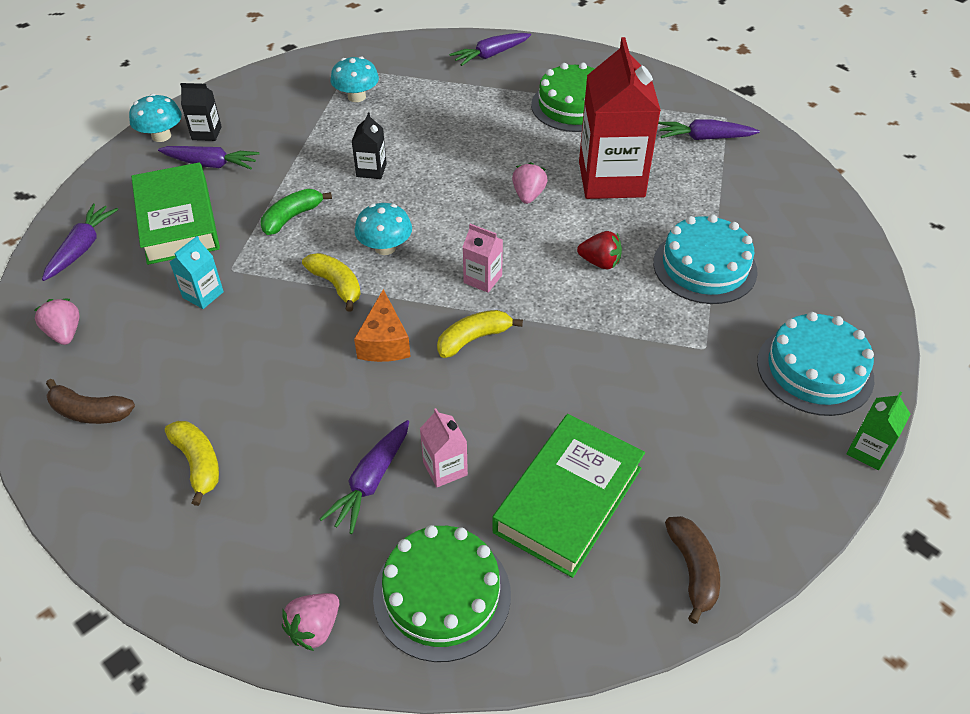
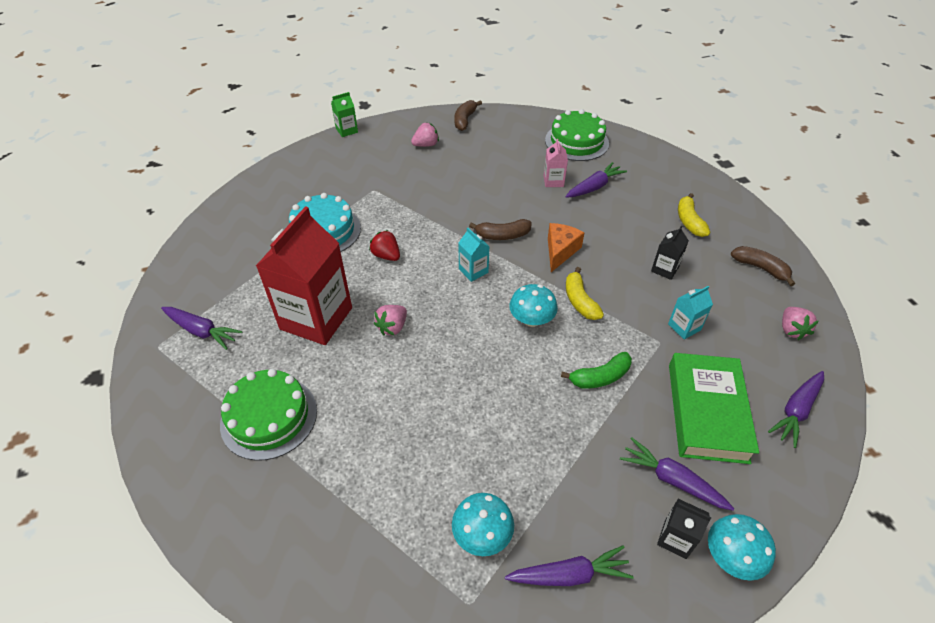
camera: 155 degrees left, 0 degrees up
pink strawberry [282,593,339,651] -> pink strawberry moved to [411,123,439,147]
black carton [351,113,387,179] -> black carton moved to [651,226,689,280]
yellow banana [437,310,523,358] -> brown banana [469,219,532,240]
purple carrot [449,33,531,66] -> purple carrot moved to [505,545,634,586]
pink carton [463,224,503,293] -> turquoise carton [458,228,490,282]
green book [492,414,645,578] -> none
turquoise cake [757,312,874,416] -> none

